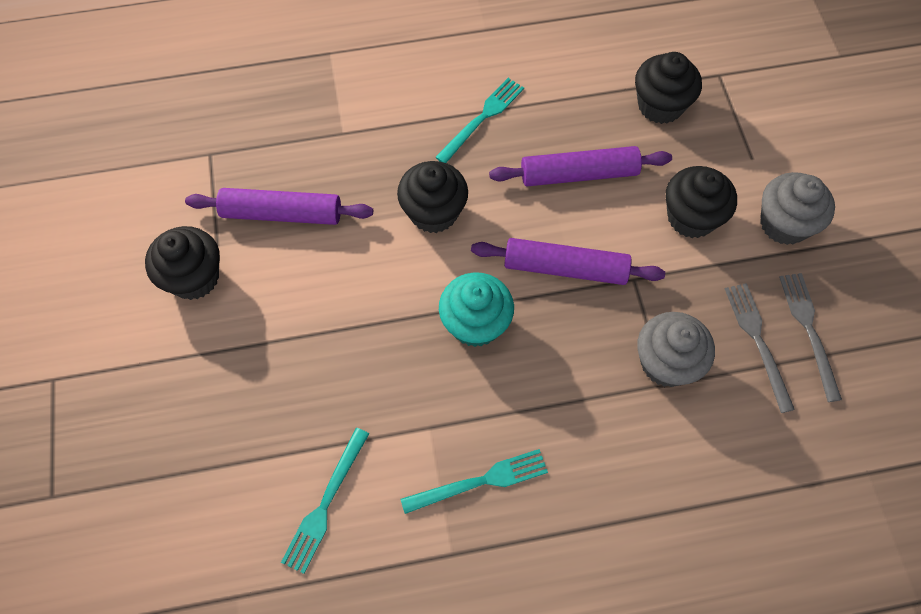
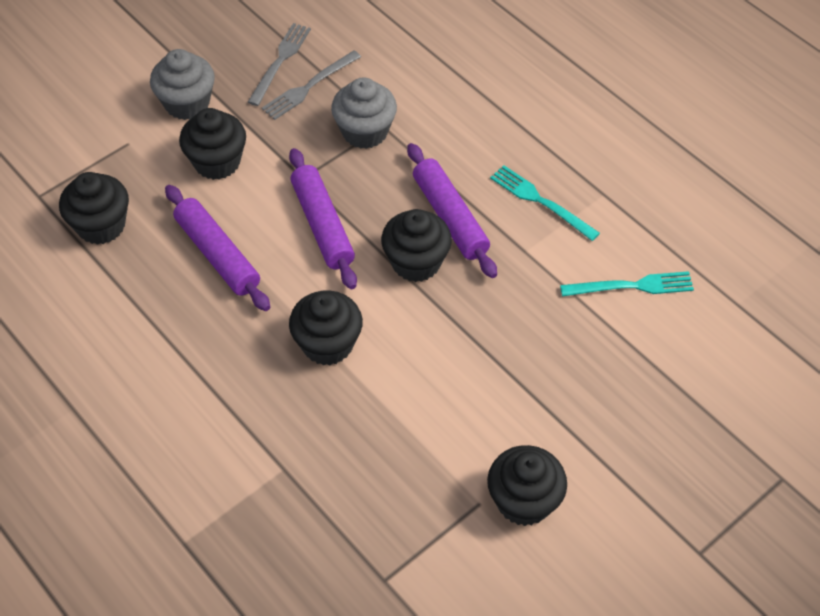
camera: 120 degrees left, 10 degrees down
purple rolling pin [185,188,373,225] -> purple rolling pin moved to [407,143,497,278]
turquoise fork [435,78,524,163] -> none
turquoise cupcake [439,272,514,347] -> black cupcake [381,209,452,282]
grey fork [779,273,842,402] -> grey fork turned 150 degrees clockwise [248,23,311,106]

